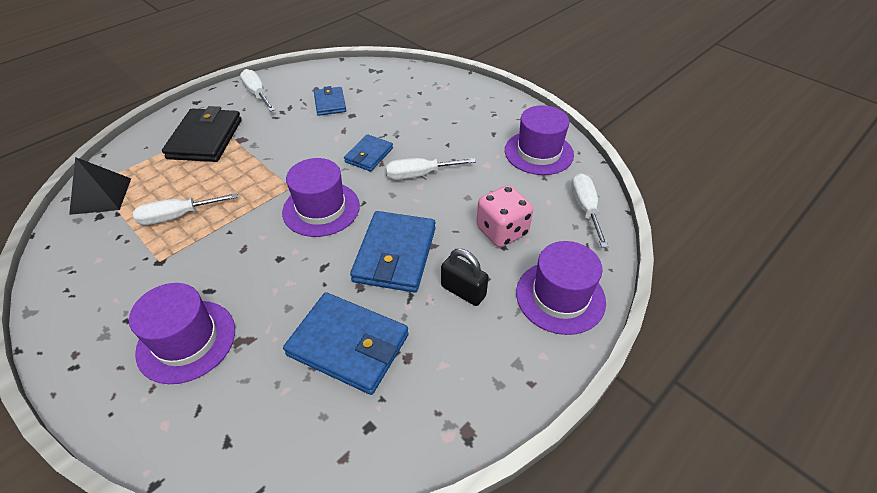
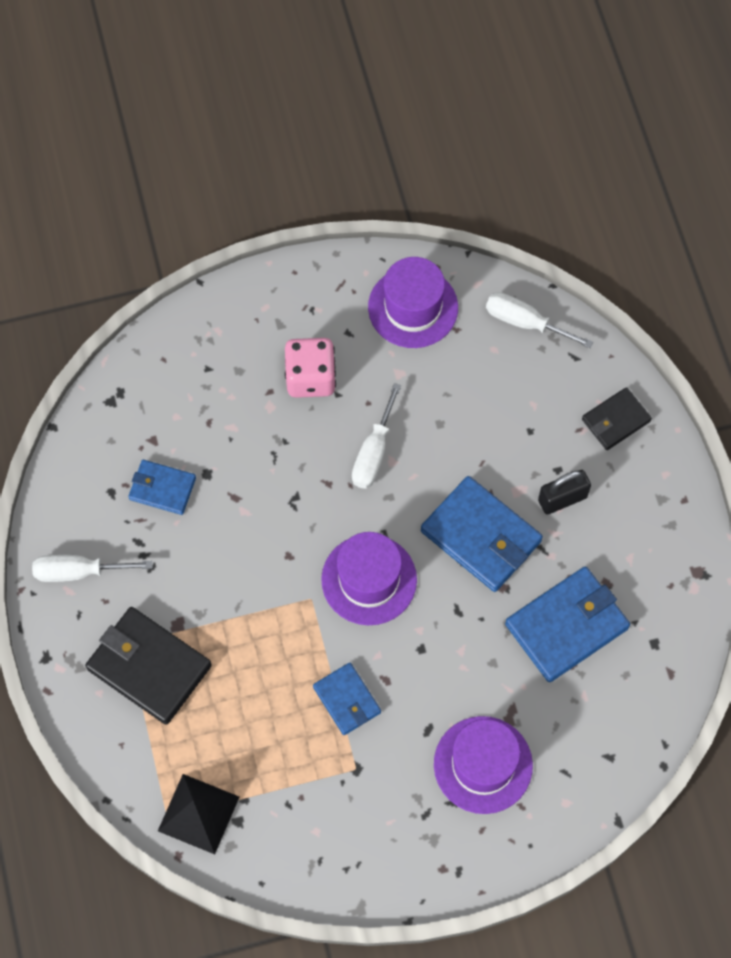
camera: 60 degrees left, 20 degrees up
white screwdriver [133,193,238,225] -> none
blue wallet [344,134,393,171] -> blue wallet moved to [313,663,381,735]
pink dice [476,185,533,247] -> pink dice moved to [285,338,336,398]
purple hat [516,241,606,335] -> black wallet [582,387,652,450]

